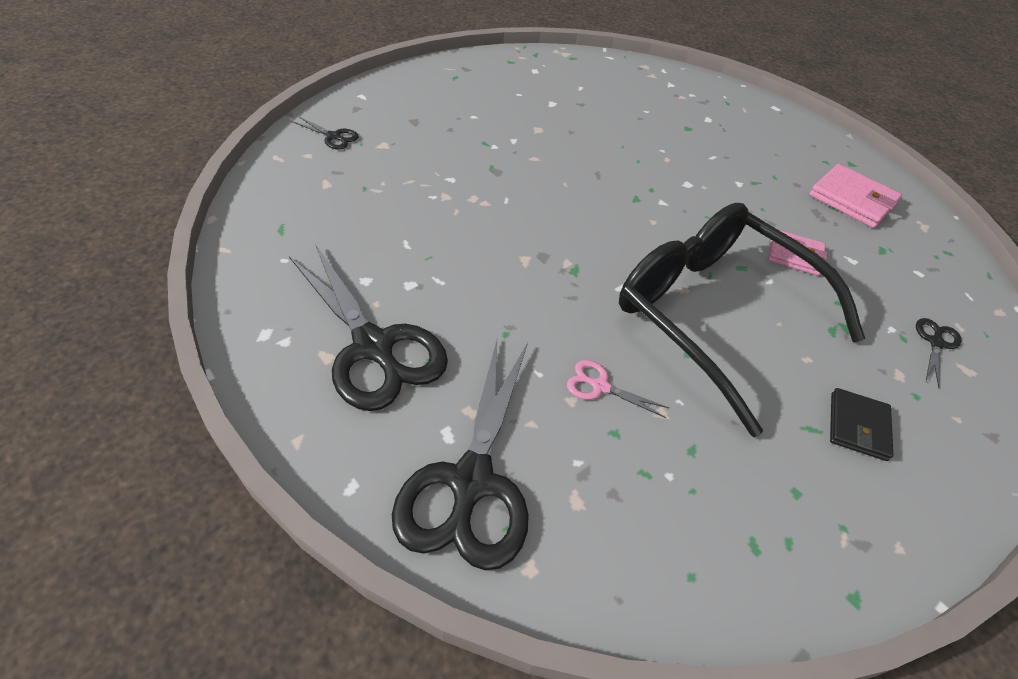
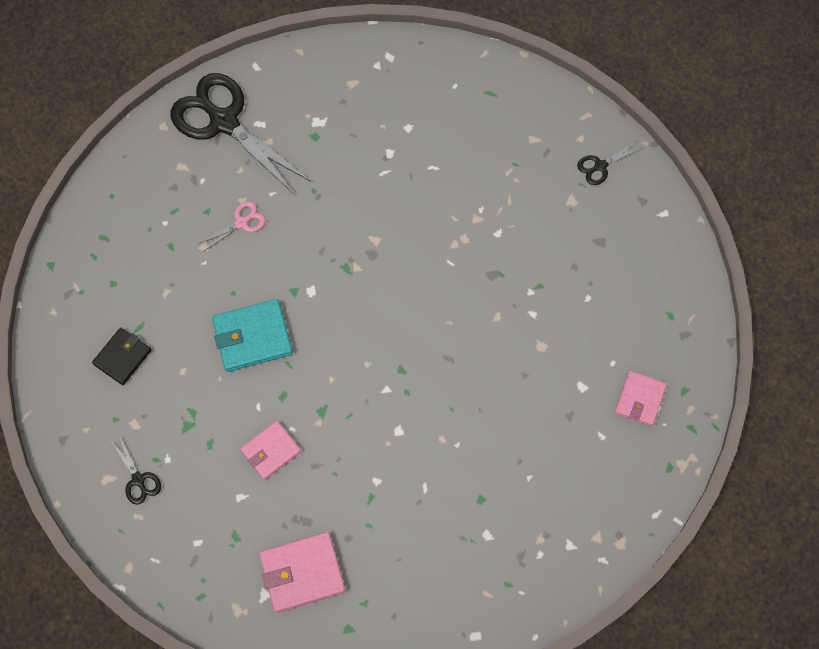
camera: 125 degrees right, 20 degrees up
black scissors [289,244,448,411] -> none
black glasses [619,203,865,437] -> turquoise wallet [212,299,293,372]
black wallet [830,388,893,461] -> black wallet turned 75 degrees clockwise [92,328,151,385]
none -> pink wallet [615,370,667,426]

